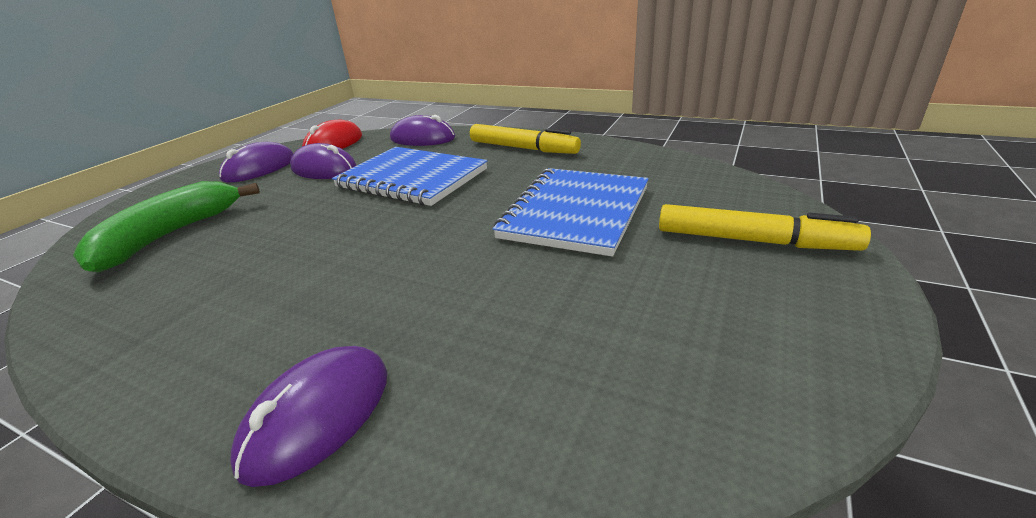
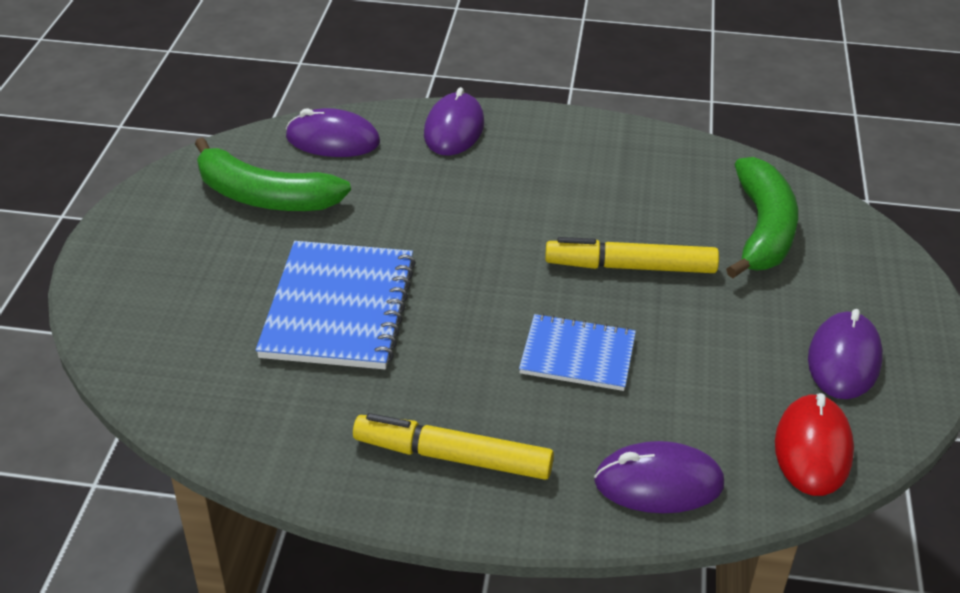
camera: 160 degrees right, 10 degrees up
purple mouse [290,143,357,179] -> purple mouse moved to [286,108,380,157]
blue notebook [332,147,487,206] -> blue notebook [519,314,636,391], size x0.62
yellow marker [659,204,871,251] -> yellow marker moved to [545,237,719,273]
none -> green banana [195,138,351,211]

